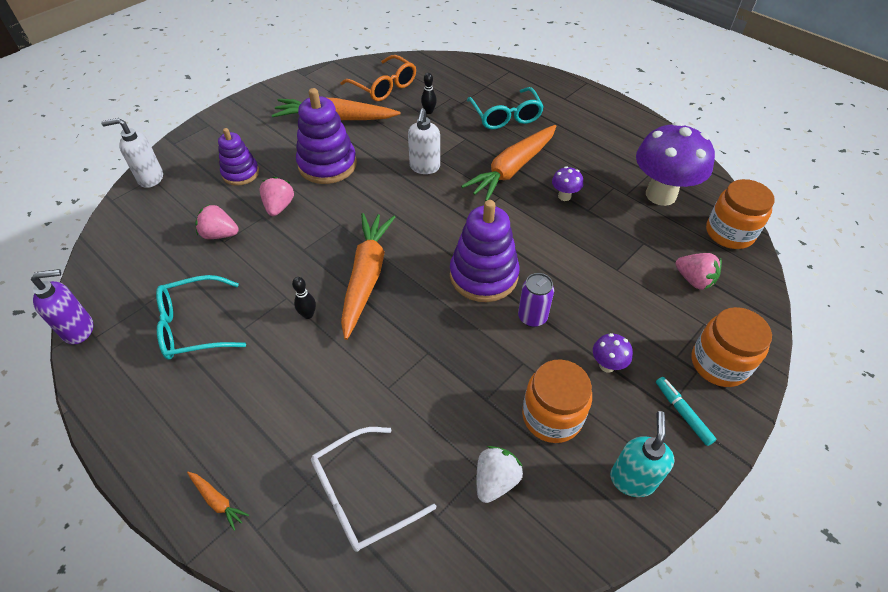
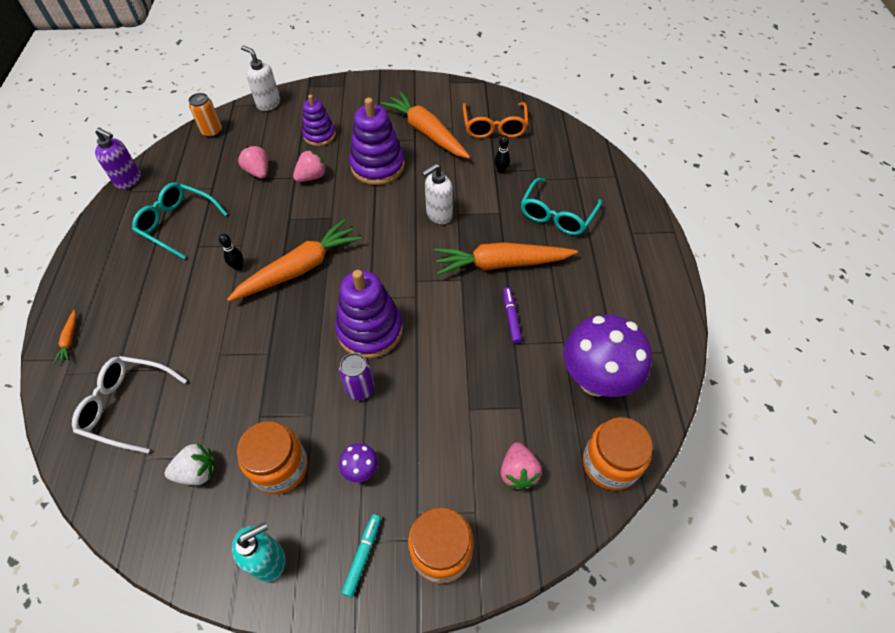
camera: 45 degrees right, 5 degrees up
purple mushroom [552,166,583,201] -> purple marker [503,287,522,343]
none -> orange can [189,93,222,138]

